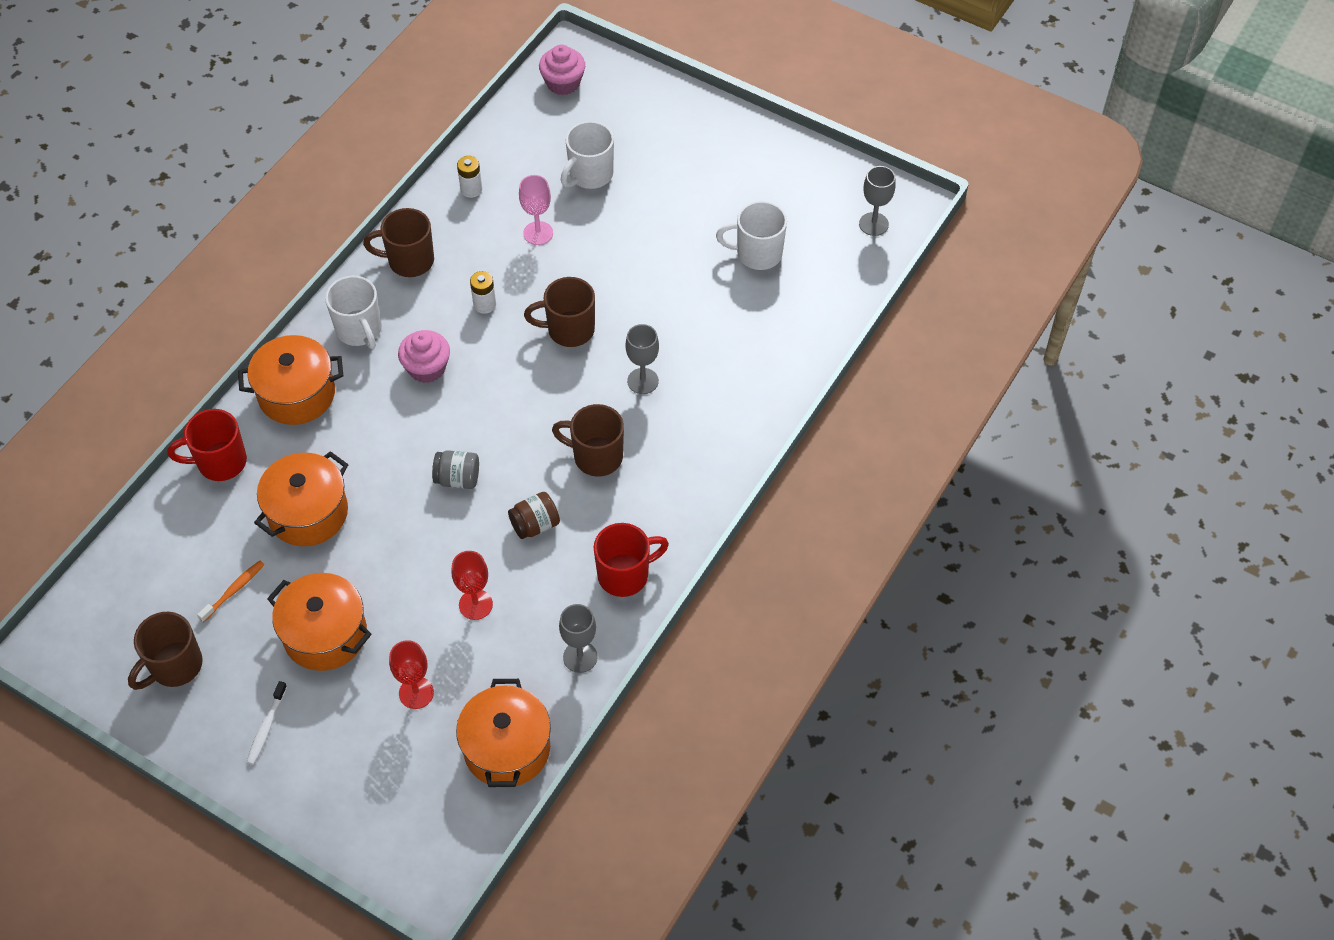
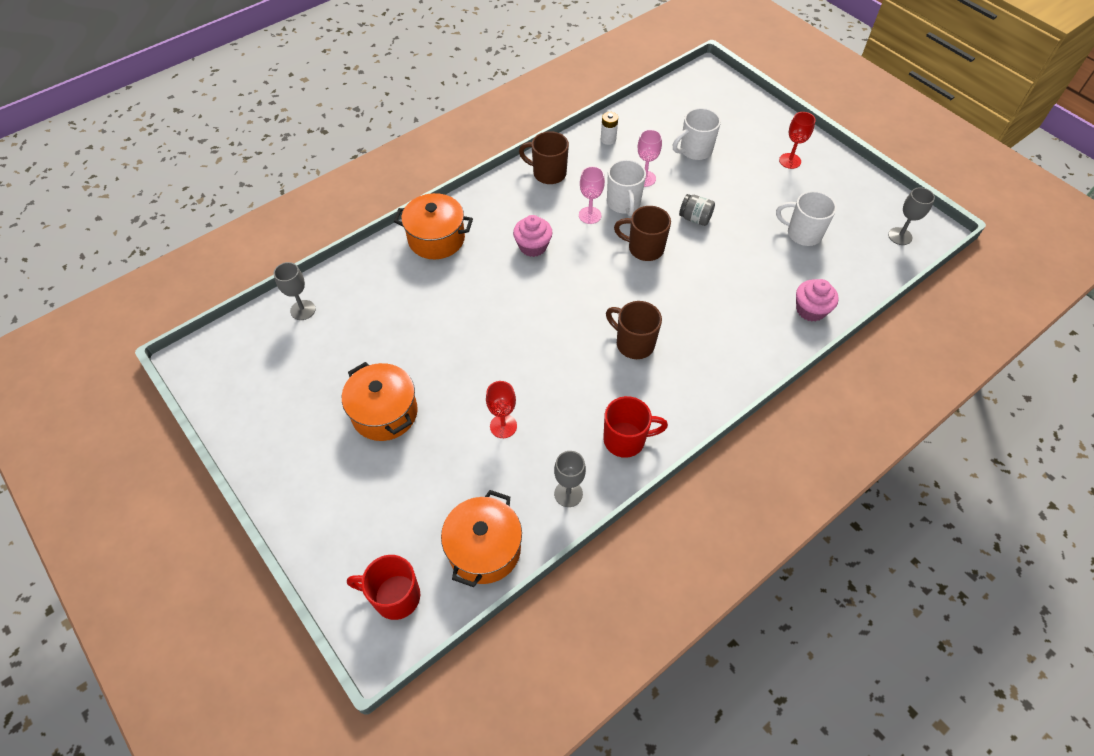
camera: 20 degrees right, 0 degrees up
brown mug [128,612,203,690] -> none
red mug [168,409,247,481] -> red mug moved to [347,555,420,620]
orange toothbrush [197,560,265,622] -> none
white toothbrush [247,681,287,765] -> none
orange pot [254,451,348,546] -> none
white mug [325,276,382,349] -> white mug moved to [607,160,646,216]
red goblet [389,640,434,709] -> red goblet moved to [779,112,816,169]
grey jar [432,450,479,489] -> grey jar moved to [679,194,715,226]
white battery [470,271,496,314] -> pink goblet [579,166,605,224]
brown jar [508,492,560,539] -> none
pink cupcake [539,45,585,95] -> pink cupcake moved to [796,279,839,322]
grey goblet [626,324,659,394] -> grey goblet moved to [274,262,316,320]

